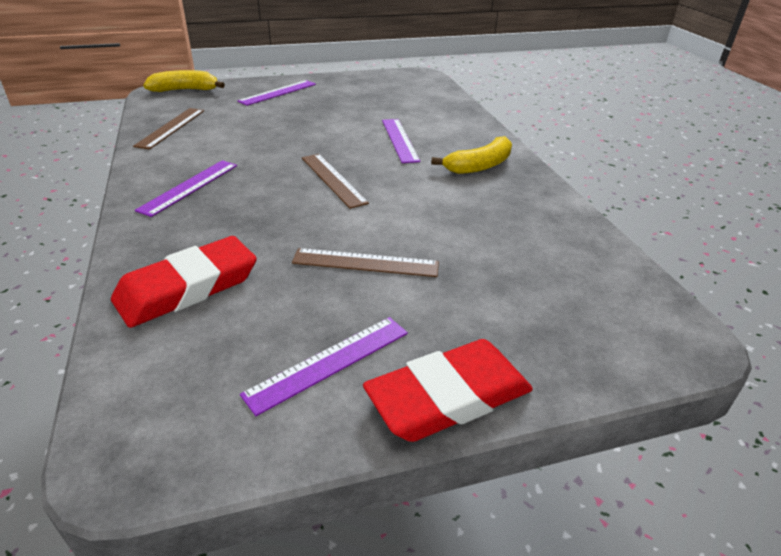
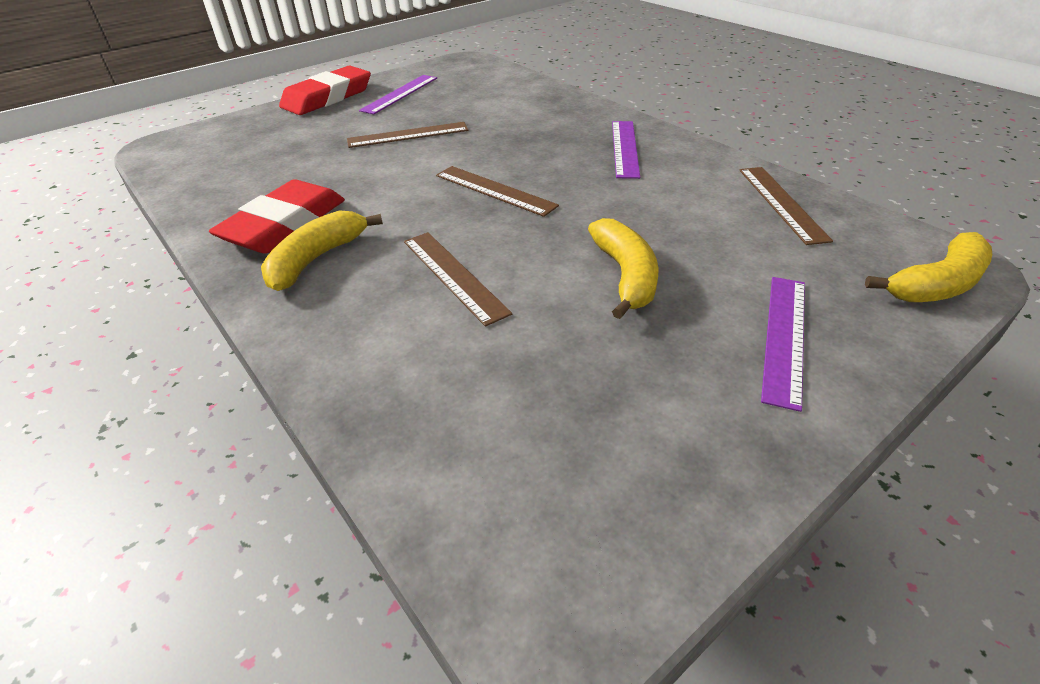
camera: 160 degrees right, 5 degrees up
red eraser [111,236,257,328] -> red eraser moved to [209,179,345,254]
purple ruler [382,119,420,163] -> brown ruler [404,232,512,327]
none -> yellow banana [588,218,659,319]

